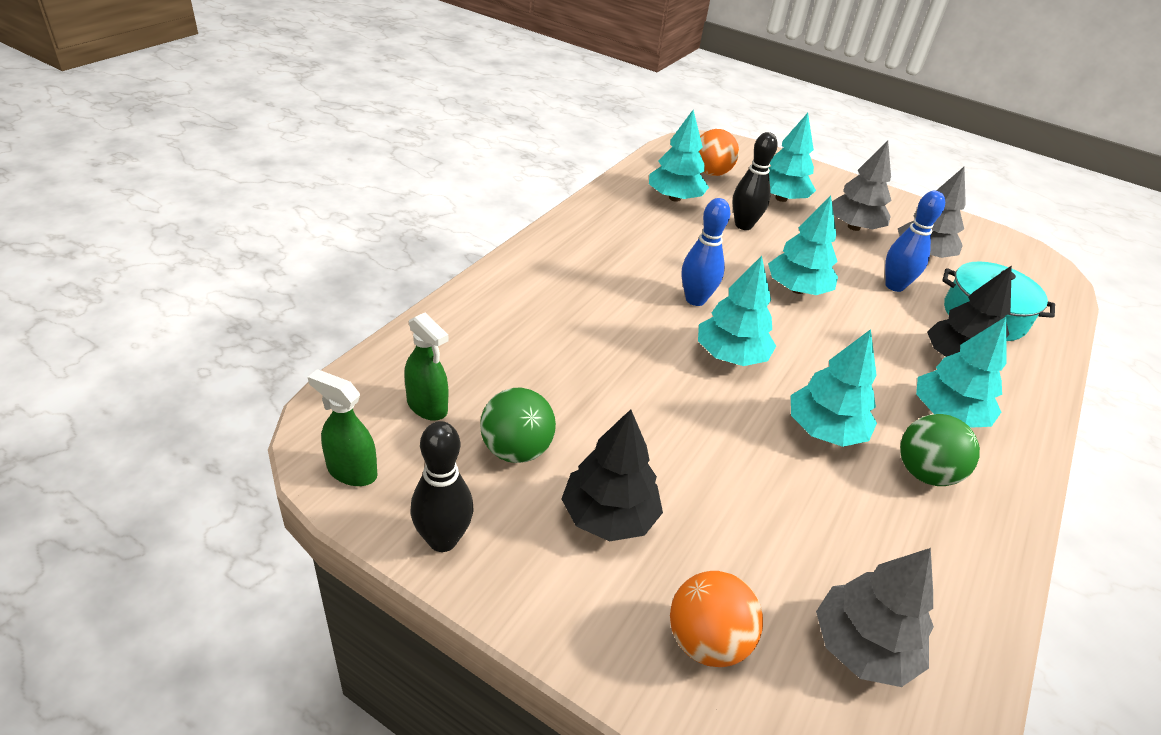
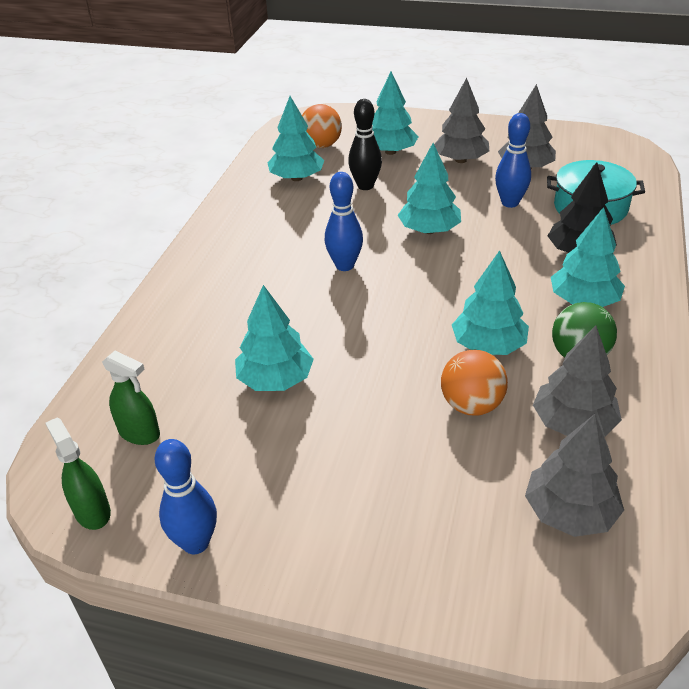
camera: 10 degrees left, 0 degrees up
green spray bottle [308,369,378,486] -> green spray bottle turned 45 degrees clockwise [45,418,111,530]
black bowling pin [410,421,473,552] -> blue bowling pin [155,439,217,554]
green ball [480,388,556,463] -> none
black tree [561,409,663,541] -> none
orange ball [670,571,763,667] -> orange ball moved to [441,350,508,416]
turquoise tree [698,256,776,366] -> turquoise tree moved to [235,285,314,391]
none -> grey tree [533,326,622,437]

